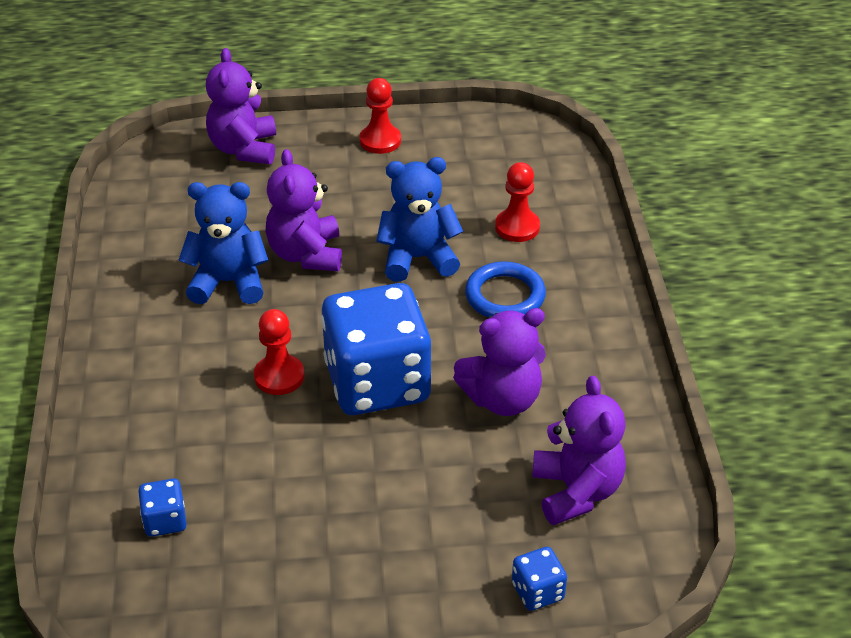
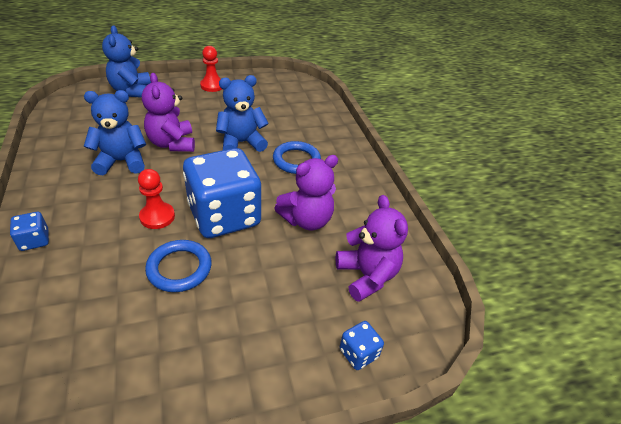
camera: 15 degrees left, 0 degrees up
blue dice [138,478,187,537] -> blue dice moved to [10,212,49,251]
purple teddy bear [206,48,276,164] -> blue teddy bear [102,25,151,98]
red pawn [495,162,540,242] -> none
none -> blue ring [145,240,212,292]

